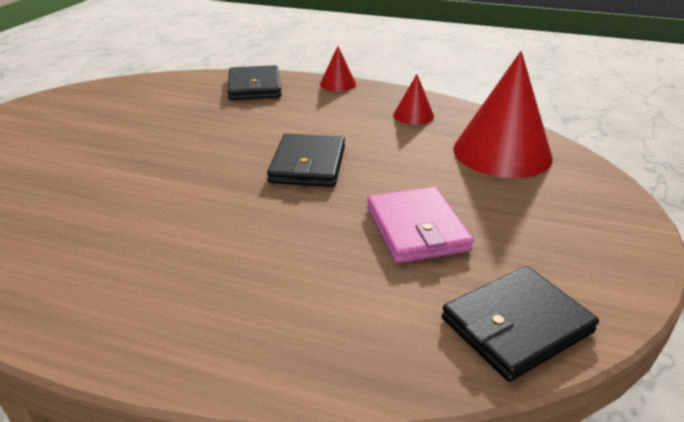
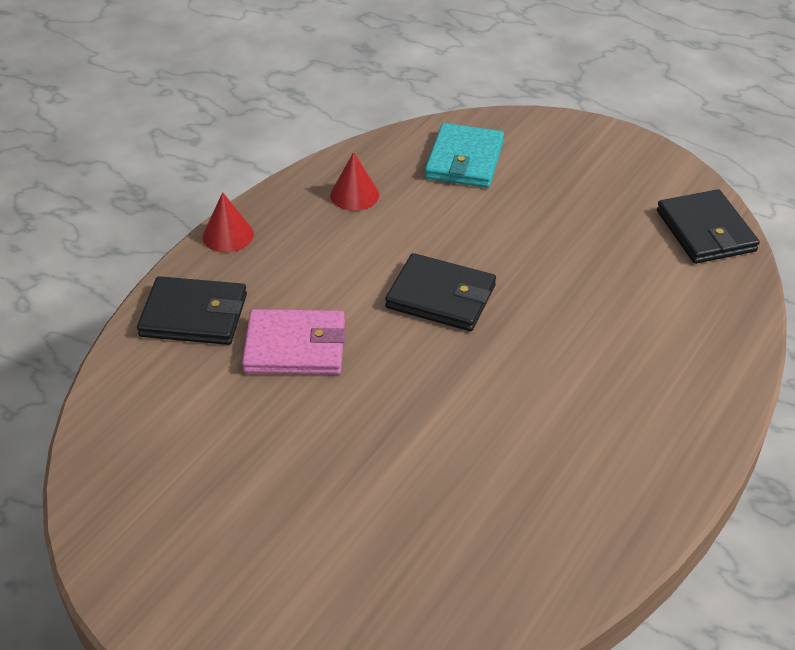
camera: 75 degrees left, 10 degrees up
pink wallet [367,187,474,263] -> pink wallet moved to [242,309,346,375]
red cone [453,51,553,178] -> turquoise wallet [425,123,504,188]

